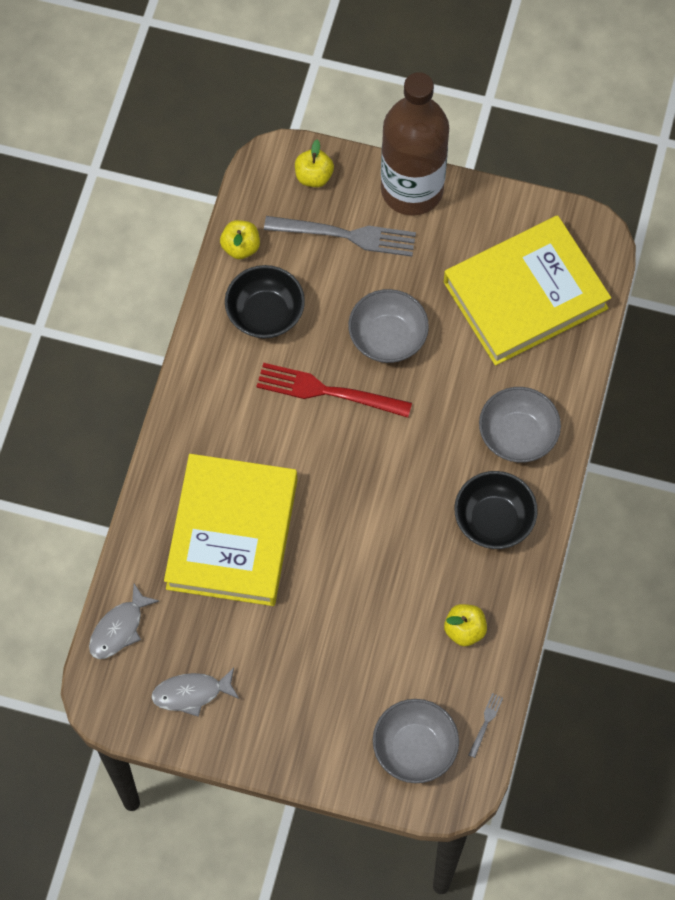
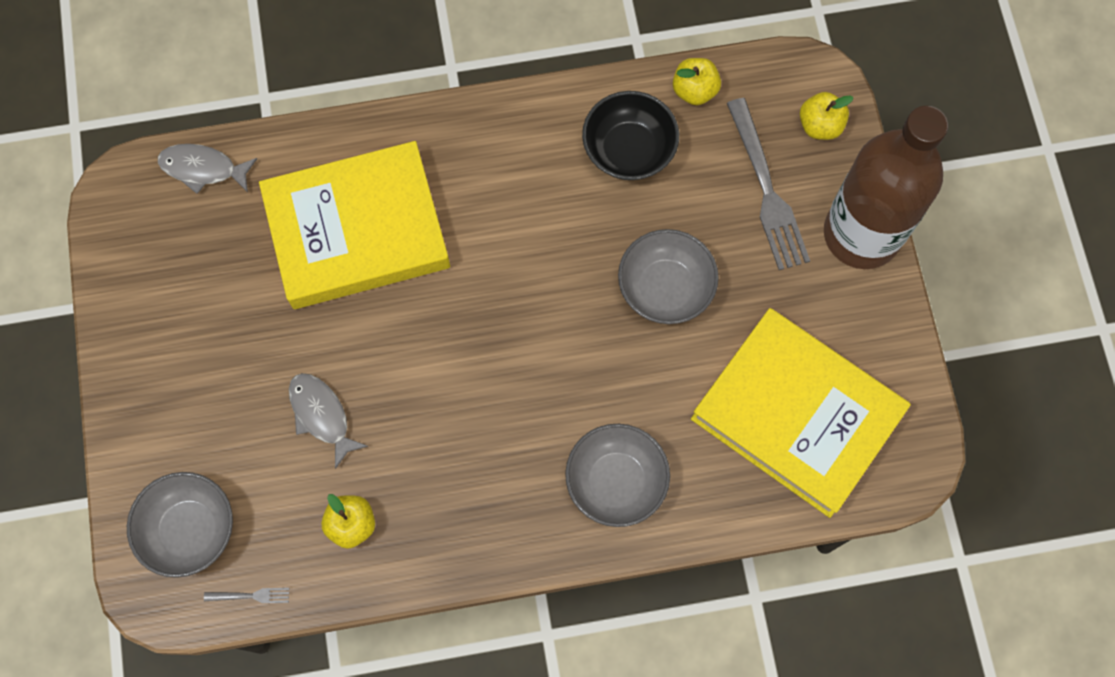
camera: 65 degrees right, 5 degrees up
grey fish [151,668,240,717] -> grey fish moved to [289,373,368,469]
red fork [256,363,412,418] -> none
black bowl [454,471,538,549] -> none

